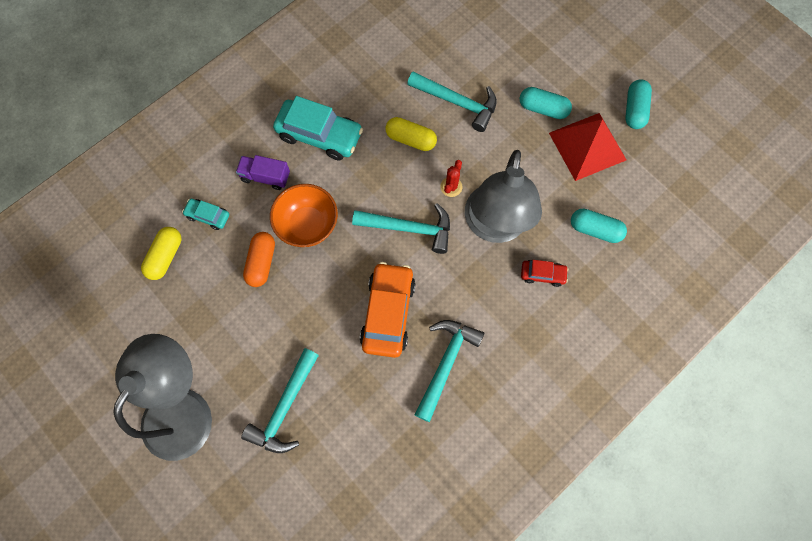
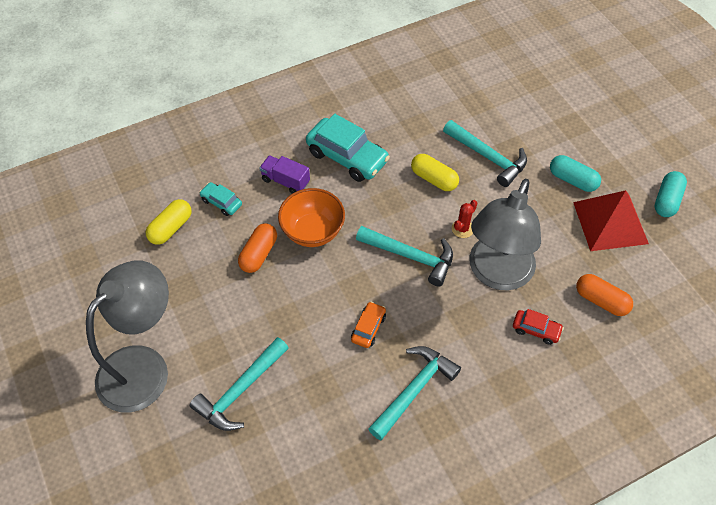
camera: 15 degrees right, 15 degrees down
orange car [360,262,416,358] -> orange car [351,302,386,348], size x0.50
turquoise capsule [571,209,627,243] -> orange capsule [576,274,633,316]

